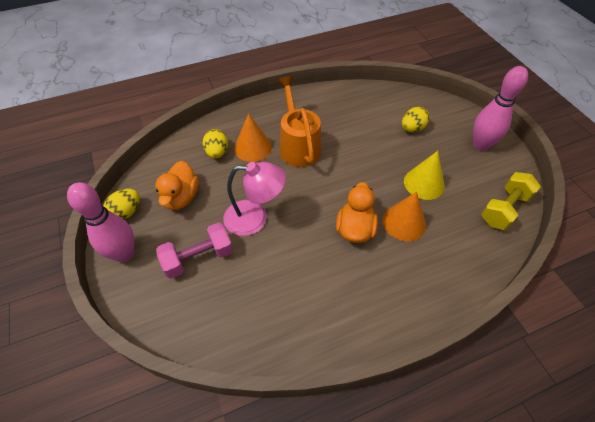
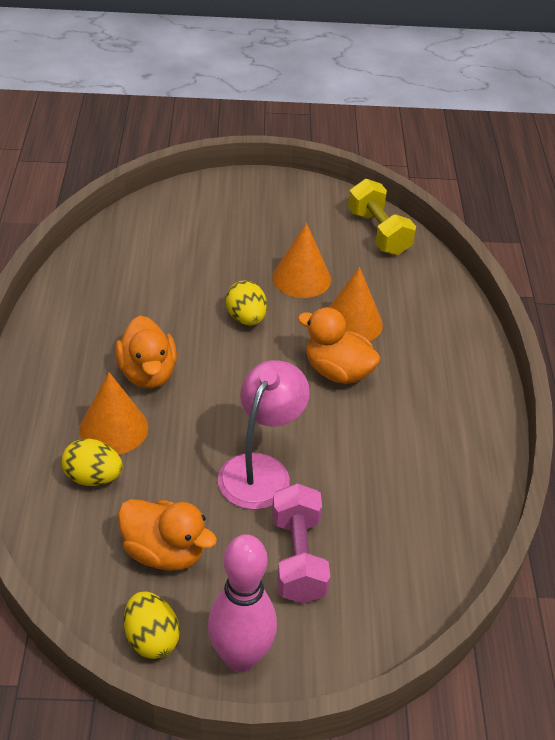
camera: 70 degrees left, 10 degrees down
orange watering can [278,76,321,167] -> orange duck [115,315,177,388]
yellow egg [402,107,430,132] -> yellow egg moved to [226,281,267,325]
yellow cone [404,151,445,200] -> orange cone [272,223,331,298]
pink bowling pin [473,66,528,151] -> none

